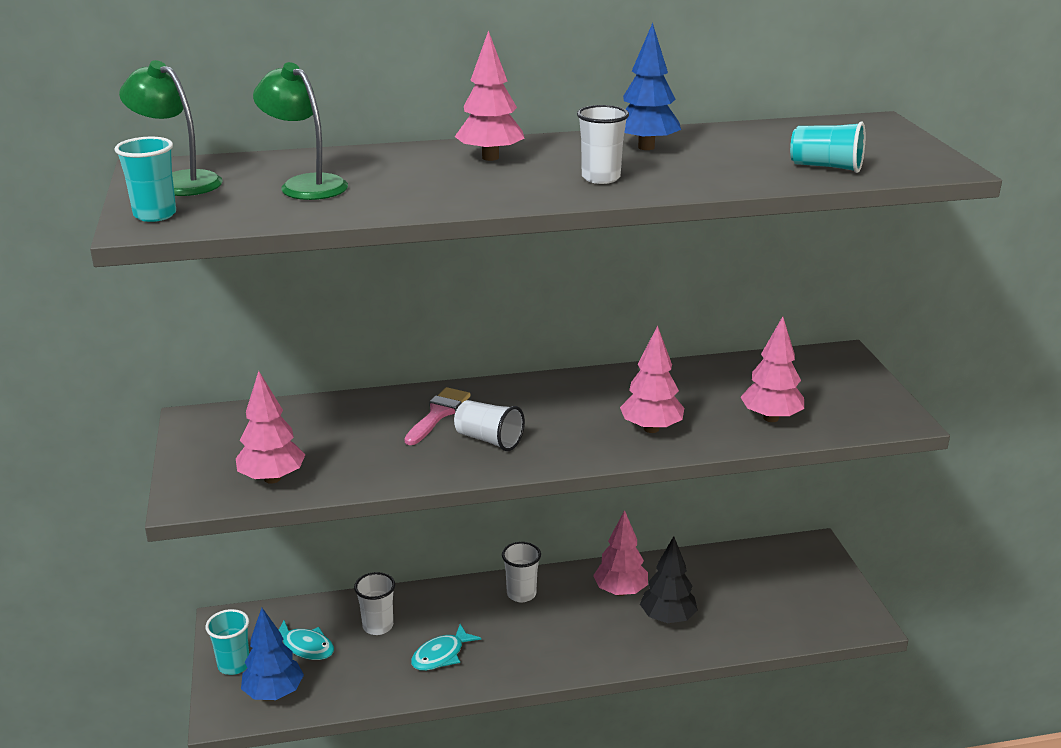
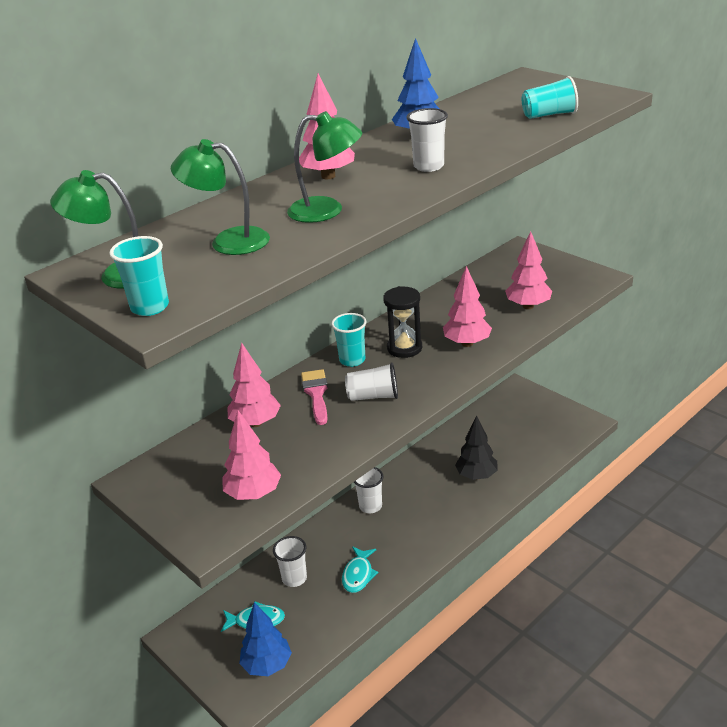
camera: 30 degrees left, 5 degrees up
turquoise cup [206,609,249,675] -> turquoise cup moved to [331,313,366,367]
pink tree [593,510,648,596] -> pink tree moved to [227,343,281,427]
none -> green lamp [287,111,362,223]
none -> black hourglass [383,286,422,358]

